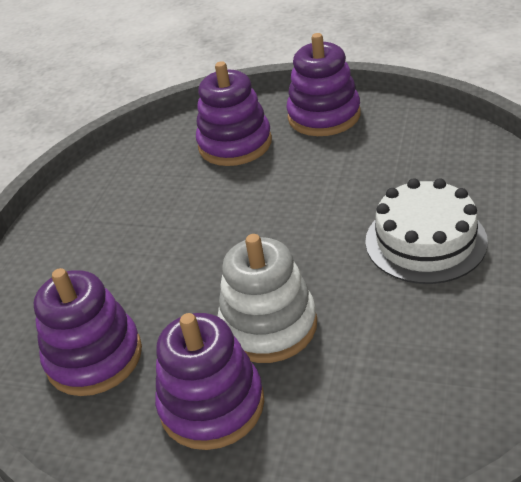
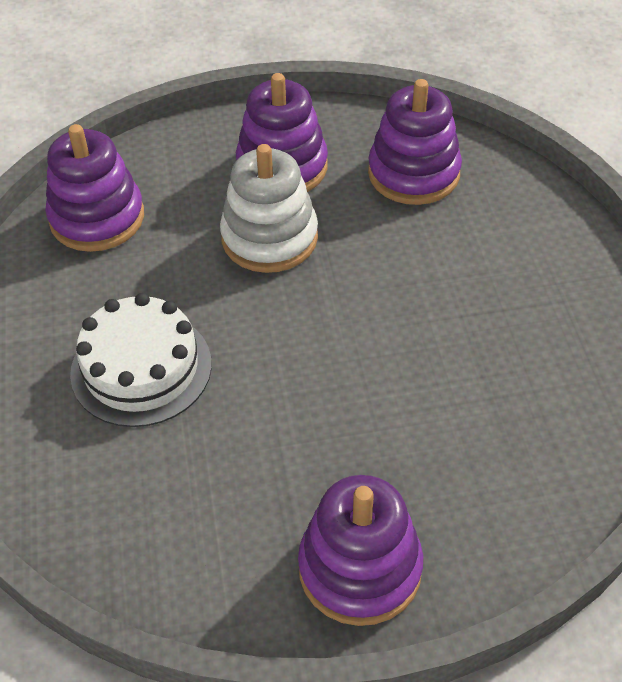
camera: 150 degrees right, 10 degrees up
purple stacking toy [196,61,272,166] -> purple stacking toy moved to [45,124,144,252]

